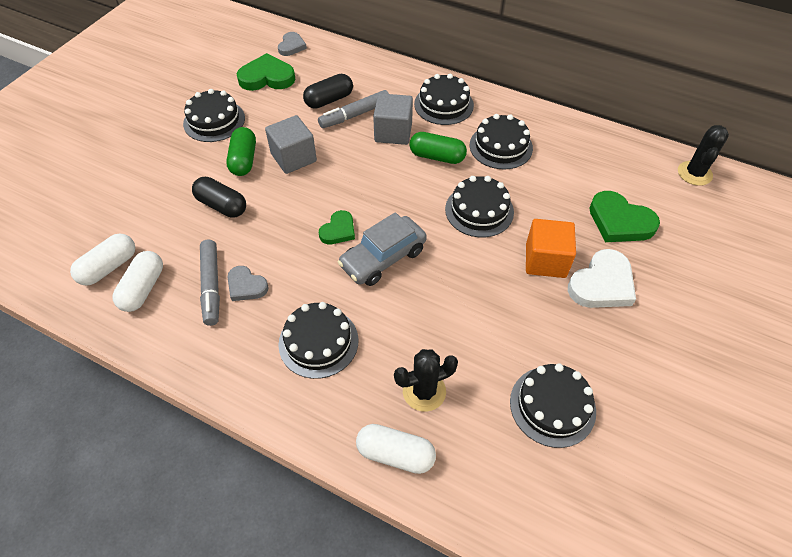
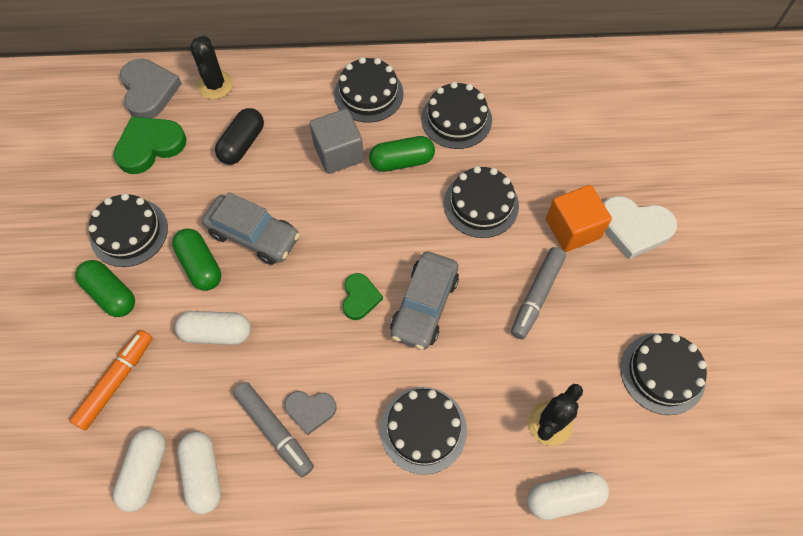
camera: 30 degrees left, 10 degrees up
black capsule [192,177,246,218] -> white capsule [175,311,251,345]
grey cube [265,115,317,174] -> grey car [202,192,300,265]
grey heart [278,32,307,56] -> grey heart [120,59,182,118], size x1.66
grey marker [318,90,389,128] -> grey marker moved to [511,247,566,339]
white heart [568,249,636,308] -> white heart turned 90 degrees clockwise [603,196,677,259]
green heart [589,191,660,242] -> none
black cactus [678,125,729,186] -> black cactus moved to [190,36,233,99]
none -> orange marker [69,330,153,431]
none -> green capsule [75,260,135,317]

